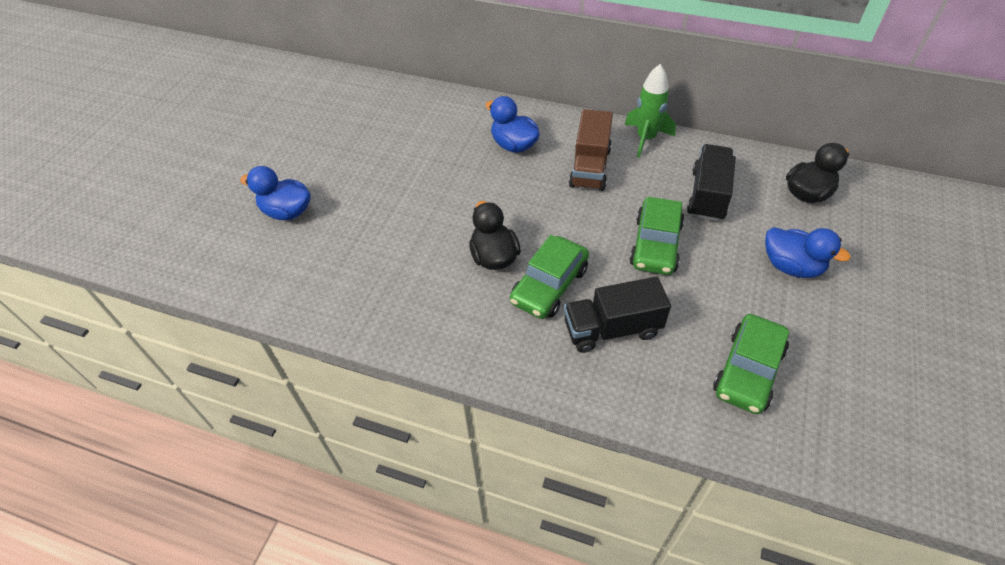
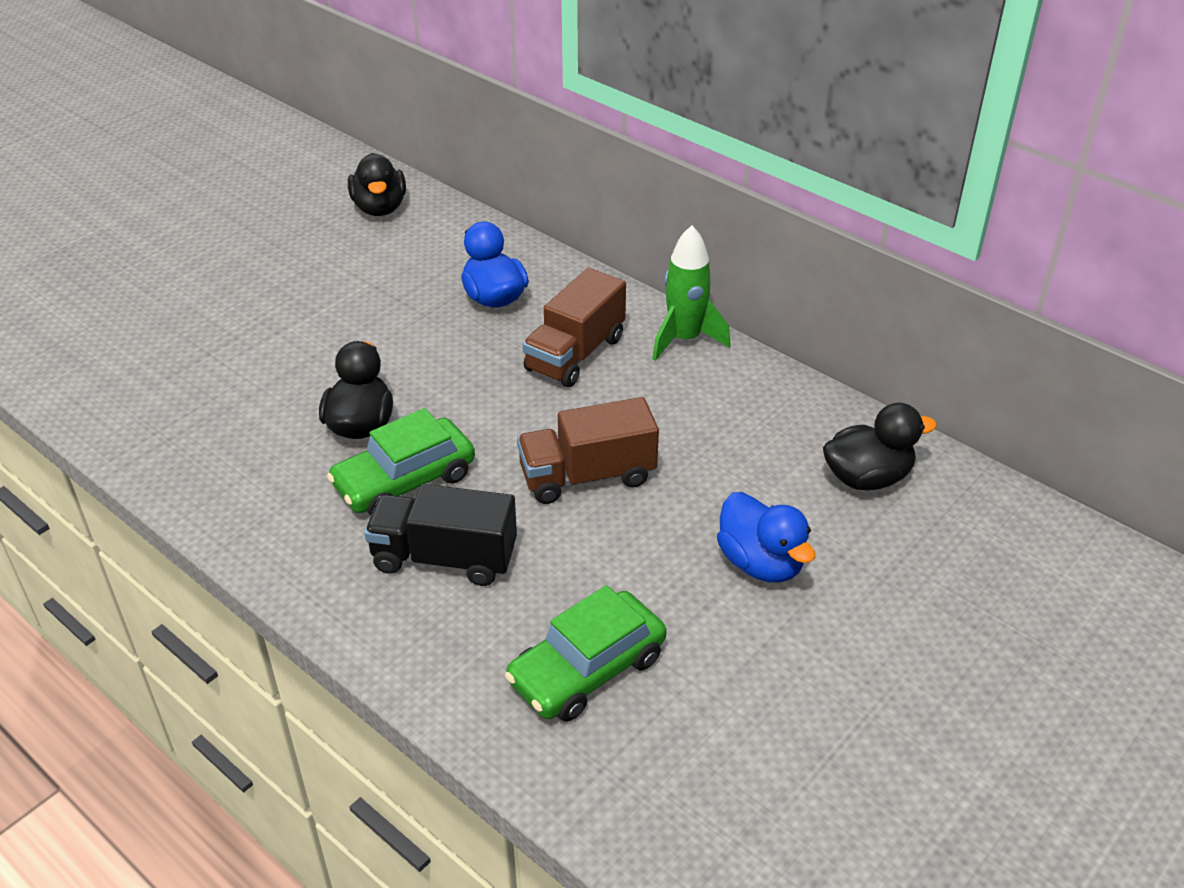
camera: 20 degrees right, 10 degrees down
blue duck [240,166,311,220] -> none
green car [629,197,684,275] -> brown truck [517,397,659,504]
black truck [687,144,736,221] -> none
none -> black duck [348,153,406,216]

